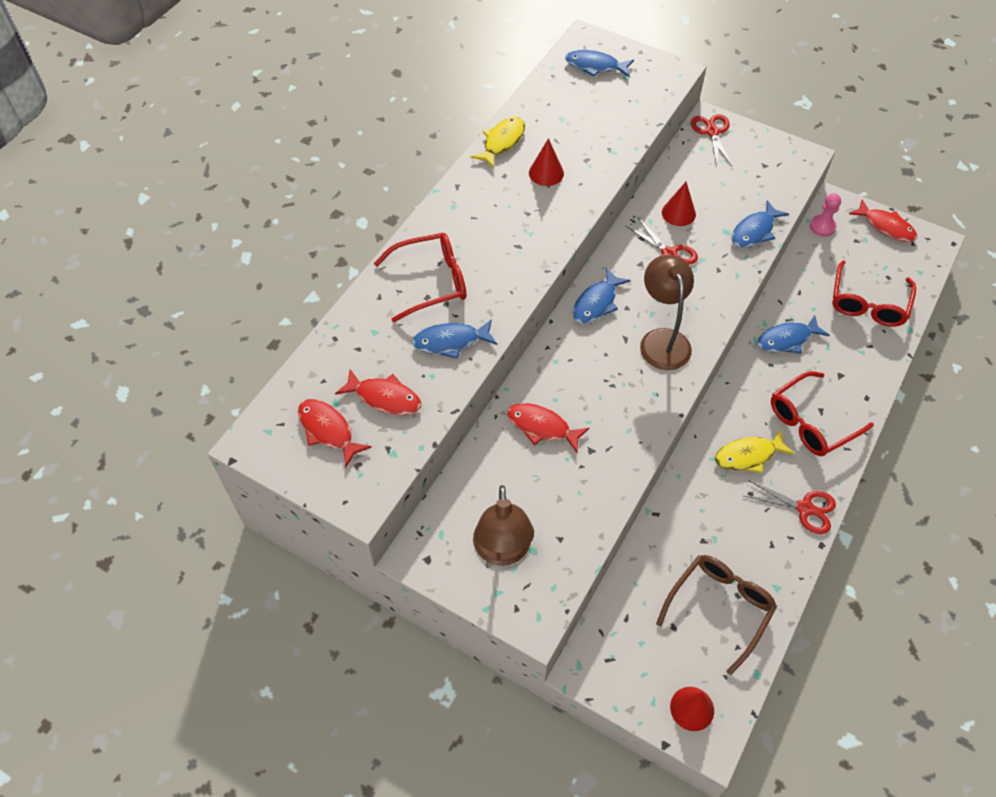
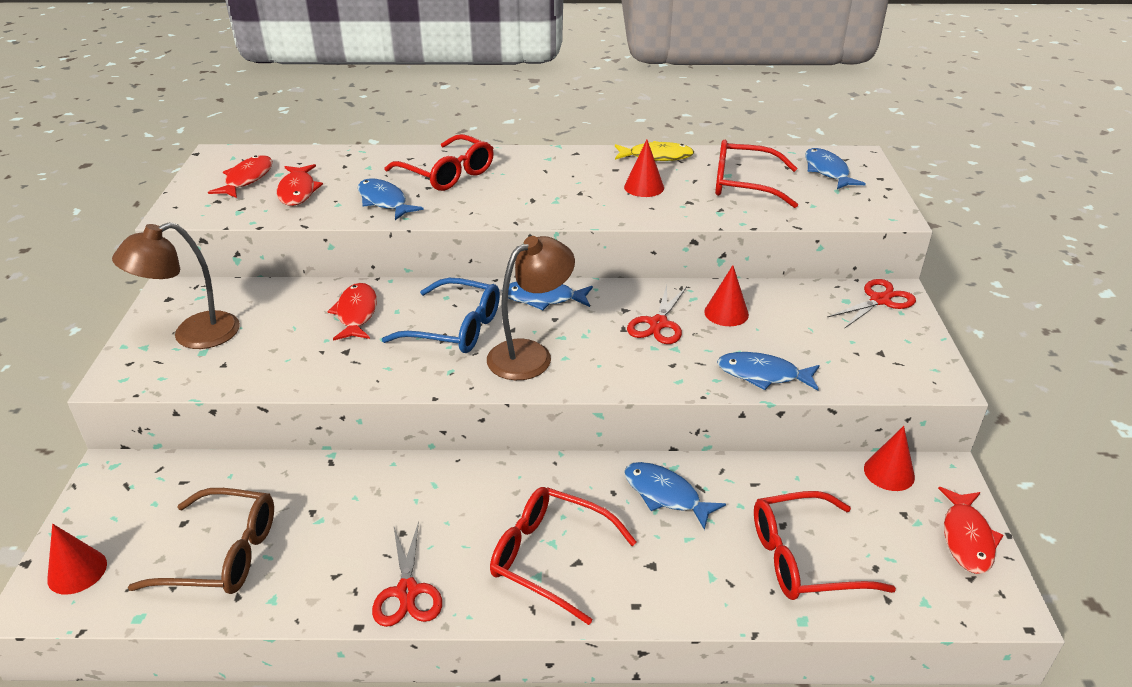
camera: 60 degrees right, 20 degrees down
yellow fish [715,430,795,473] -> none
pink pawn [810,193,841,237] -> red cone [864,426,915,491]
none -> blue glasses [382,278,500,353]
none -> red glasses [715,140,798,208]

